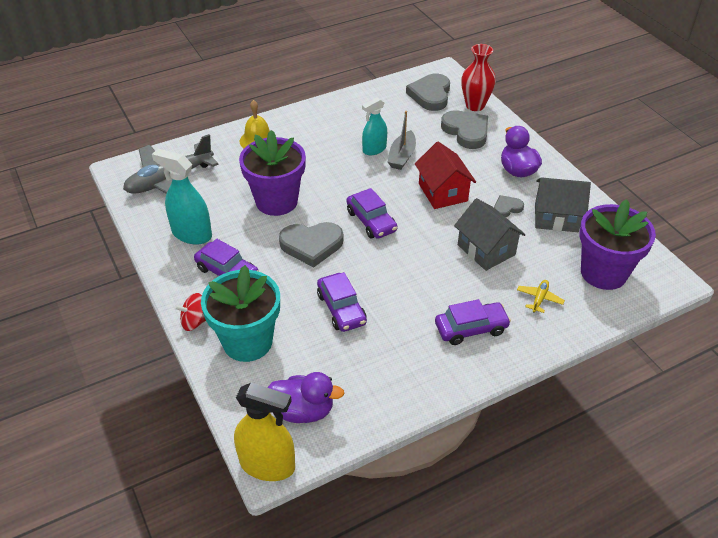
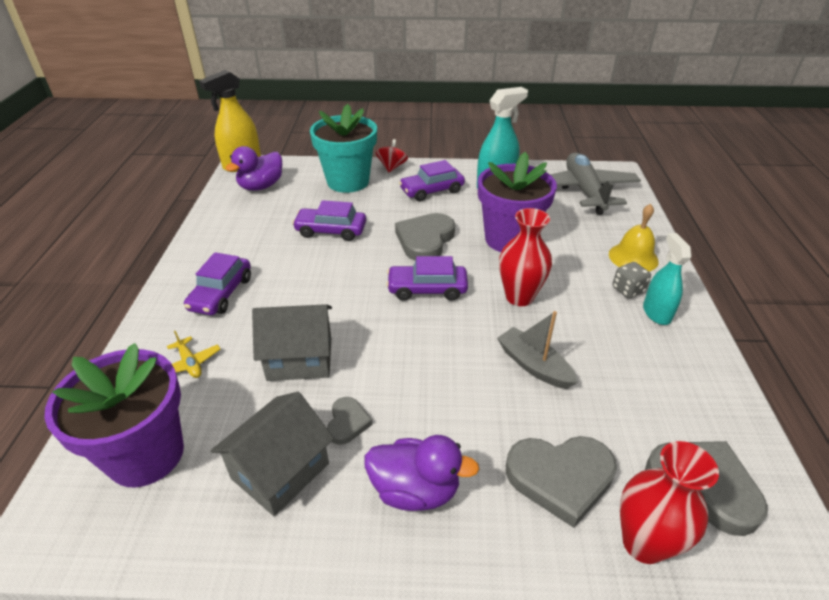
camera: 120 degrees right, 5 degrees down
turquoise spray bottle [362,97,387,155] -> turquoise spray bottle moved to [643,233,692,325]
red house [415,142,476,209] -> none
none -> red vase [499,208,552,306]
none -> grey dice [613,262,651,298]

